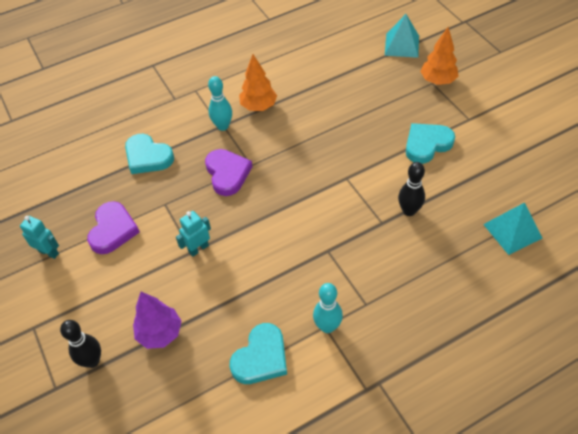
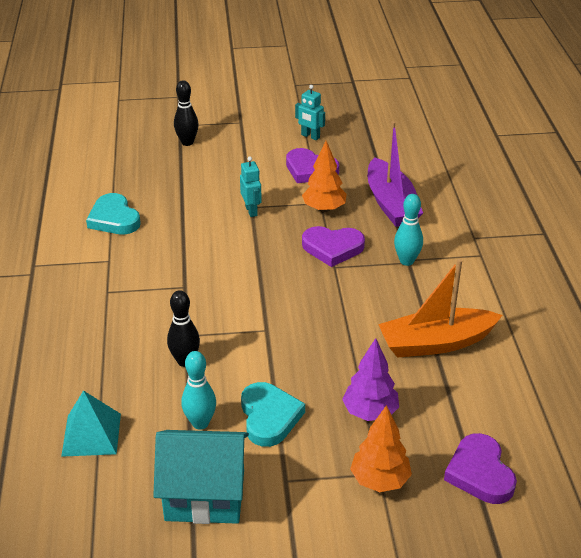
camera: 110 degrees right, 15 degrees down
turquoise robot [20,216,59,259] -> turquoise robot turned 75 degrees clockwise [295,85,325,140]
turquoise heart [125,134,174,174] -> purple boat [368,121,423,227]
purple tree [133,292,181,349] -> purple tree moved to [342,338,399,421]
orange tree [239,54,277,111] -> orange tree moved to [302,141,347,212]
turquoise bowling pin [313,283,343,333] -> turquoise bowling pin moved to [181,351,216,430]
turquoise pyramid [385,14,419,58] -> purple heart [444,433,517,504]
none -> turquoise house [153,430,249,524]
none -> orange boat [378,259,503,358]

